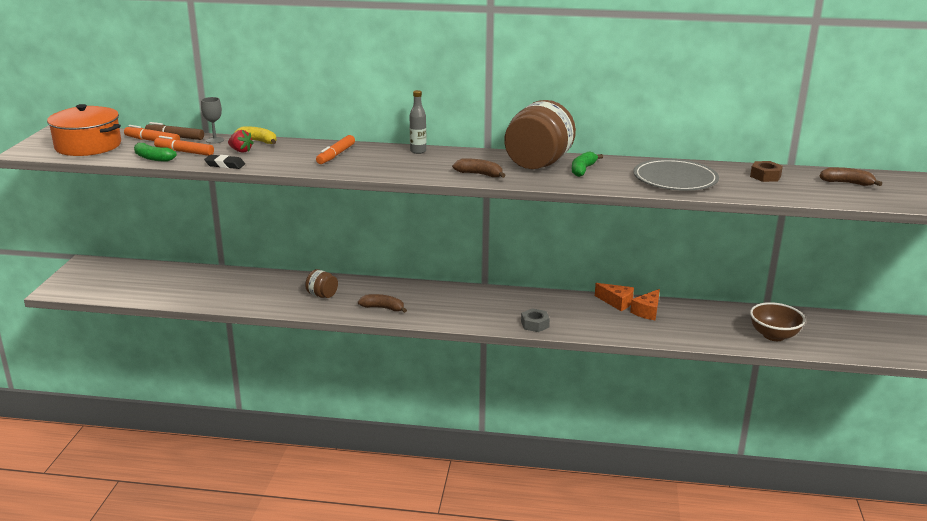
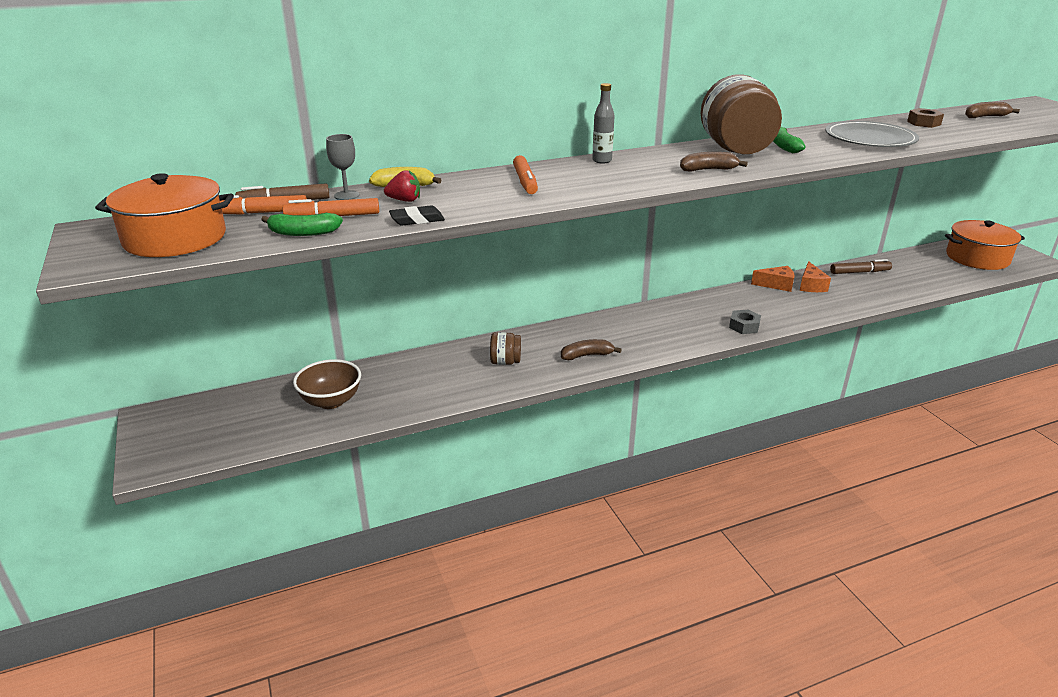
camera: 30 degrees left, 5 degrees up
brown bowl [750,302,806,341] -> brown bowl moved to [293,359,361,409]
none -> brown marker [830,259,892,274]
none -> orange pot [945,220,1025,270]

